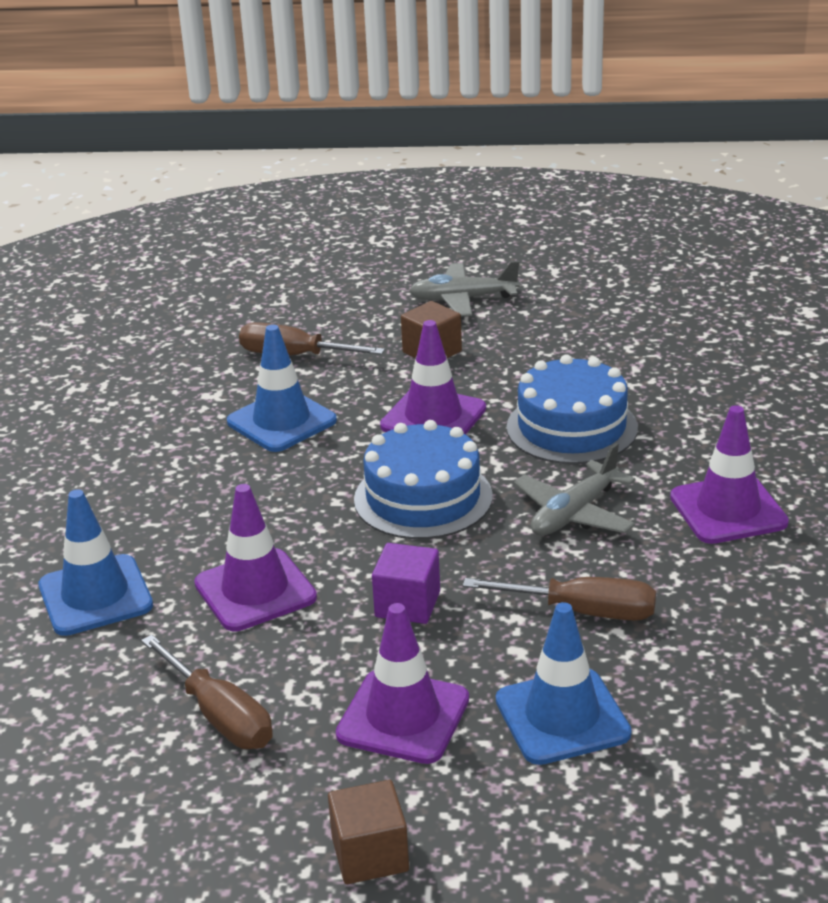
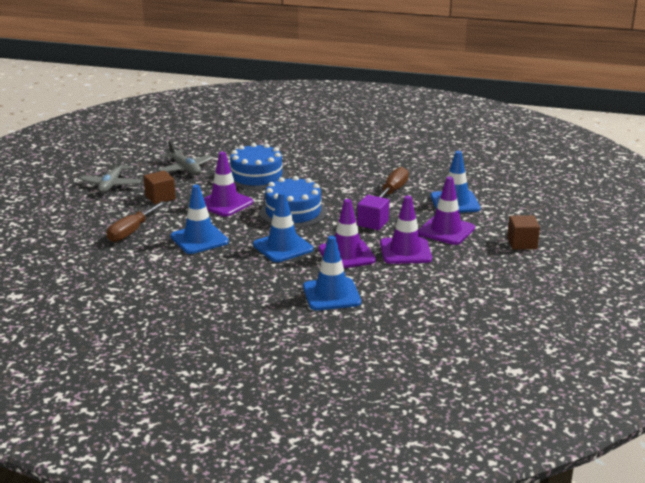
camera: 80 degrees left, 5 degrees down
brown screwdriver [141,635,273,749] -> none
grey plane [514,443,636,536] -> grey plane moved to [157,140,213,175]
purple traffic cone [670,405,789,544] -> purple traffic cone moved to [380,196,432,264]
none -> blue traffic cone [253,192,313,262]

